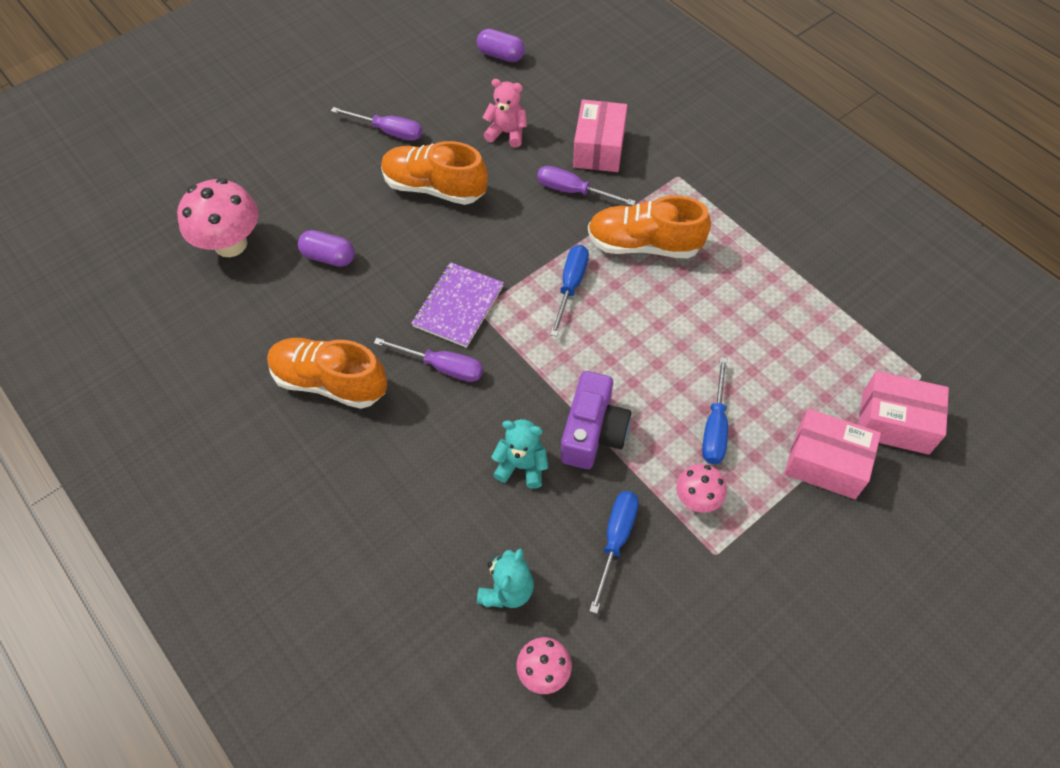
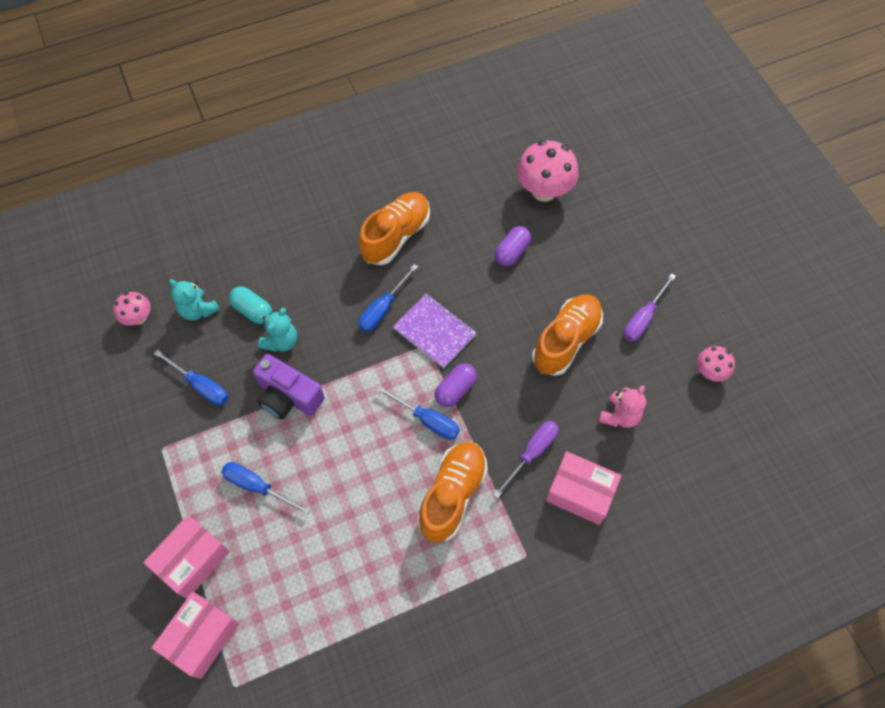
camera: 105 degrees right, 5 degrees up
purple screwdriver [374,338,483,382] -> blue screwdriver [358,264,418,332]
purple capsule [477,29,525,62] -> purple capsule moved to [434,363,477,407]
pink mushroom [676,464,727,513] -> pink mushroom moved to [697,346,735,381]
none -> turquoise capsule [229,286,272,324]

